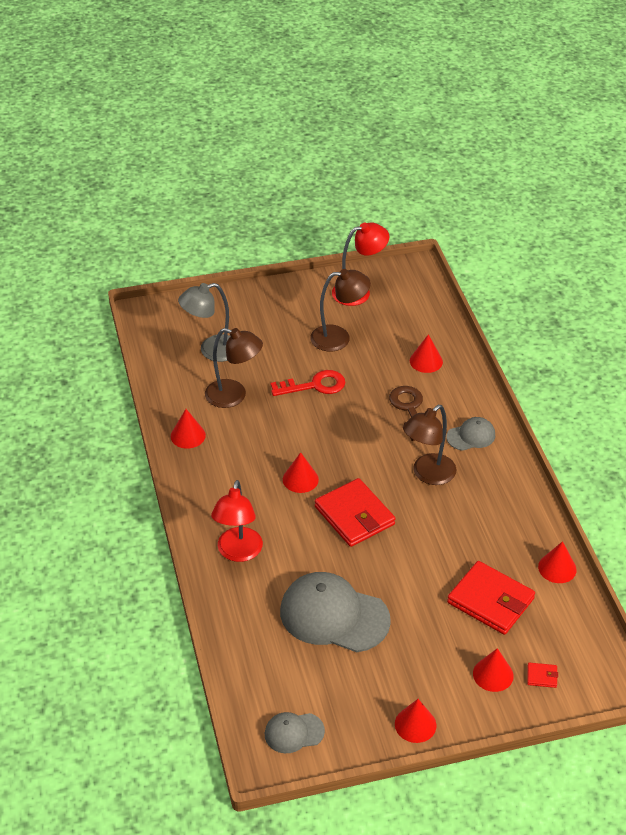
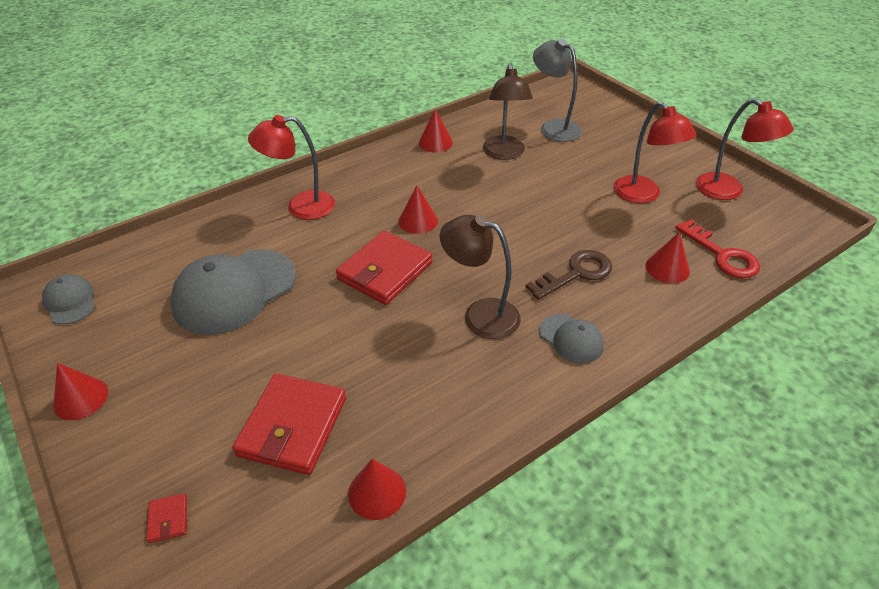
camera: 70 degrees right, 0 degrees up
red key [271,370,345,396] -> red key moved to [675,219,760,278]
grey cap [280,572,391,652] -> grey cap turned 135 degrees counterclockwise [170,249,296,335]
brown lamp [310,269,371,352] -> red lamp [614,102,696,203]
red cone [473,648,514,692] -> none

